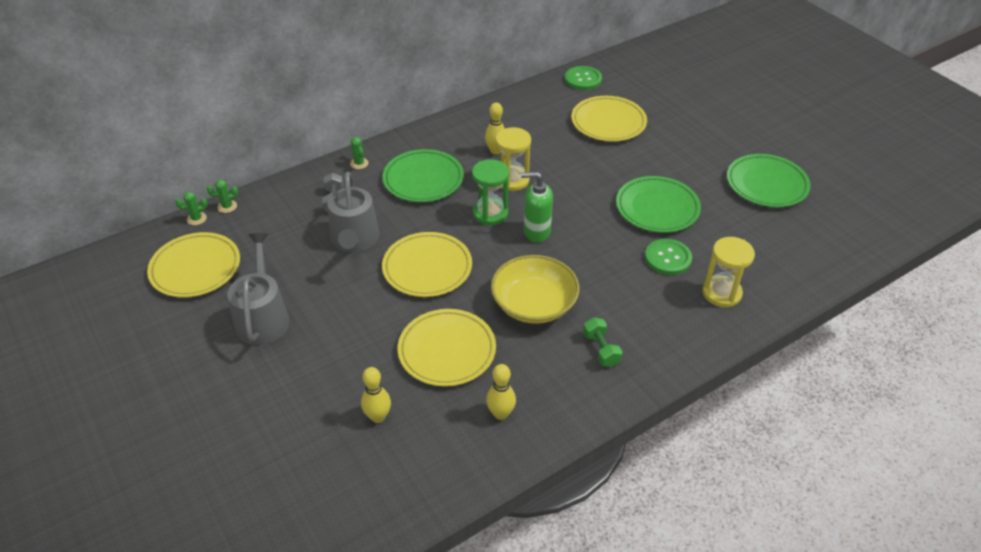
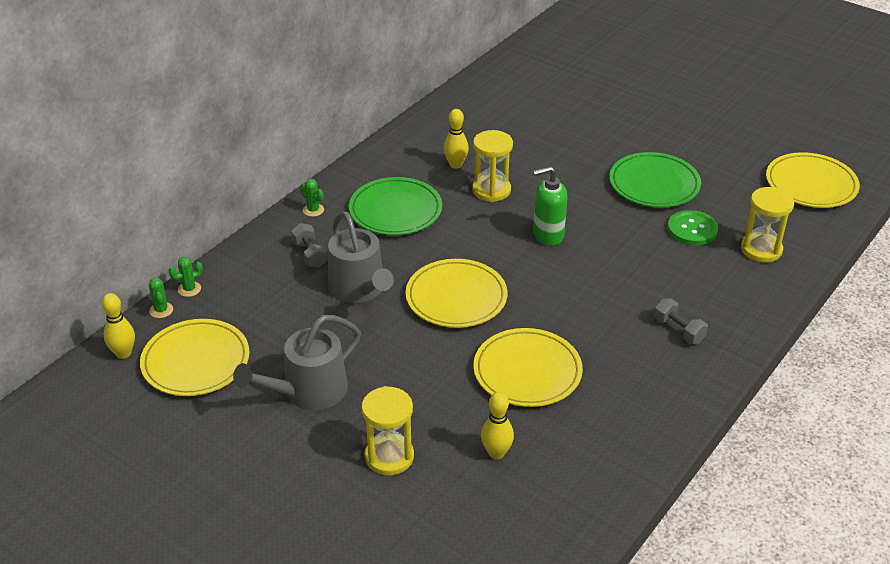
camera: 20 degrees left, 5 degrees down
green cactus [175,192,207,225] -> green cactus turned 75 degrees counterclockwise [149,278,173,318]
grey watering can [228,233,290,345] -> grey watering can turned 105 degrees counterclockwise [233,315,361,410]
green hourglass [472,159,509,225] -> none
yellow bowling pin [486,364,516,420] -> yellow bowling pin moved to [102,293,135,359]
yellow bowl [491,255,579,324] -> none
green button [565,66,602,90] -> none
yellow plate [571,96,647,142] -> yellow plate moved to [766,152,860,208]
green dumbbell [583,317,622,367] -> grey dumbbell [654,299,708,344]
green plate [727,154,811,207] -> none
none -> yellow hourglass [361,386,414,475]

